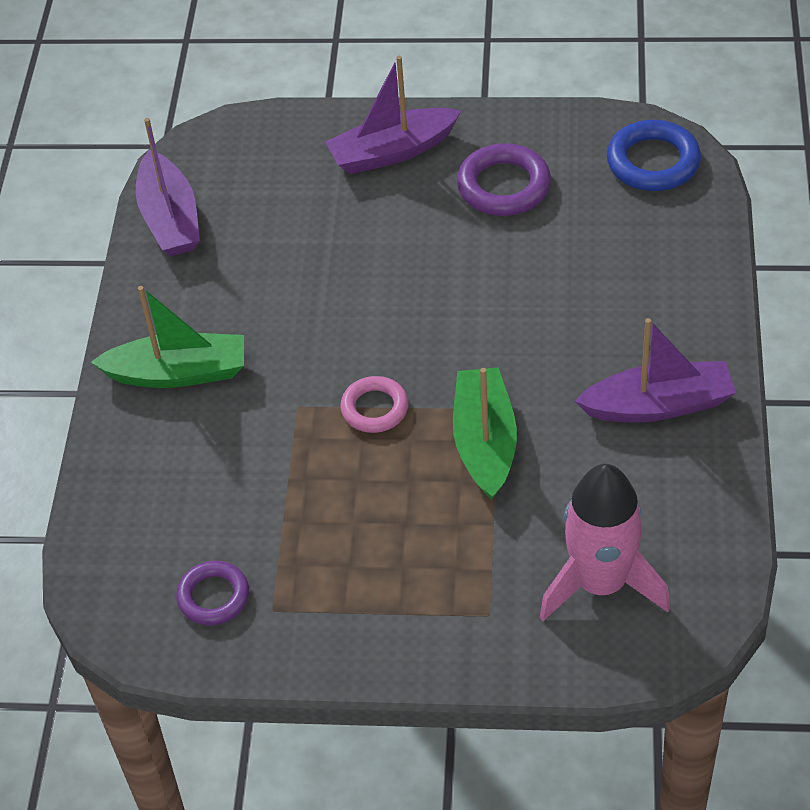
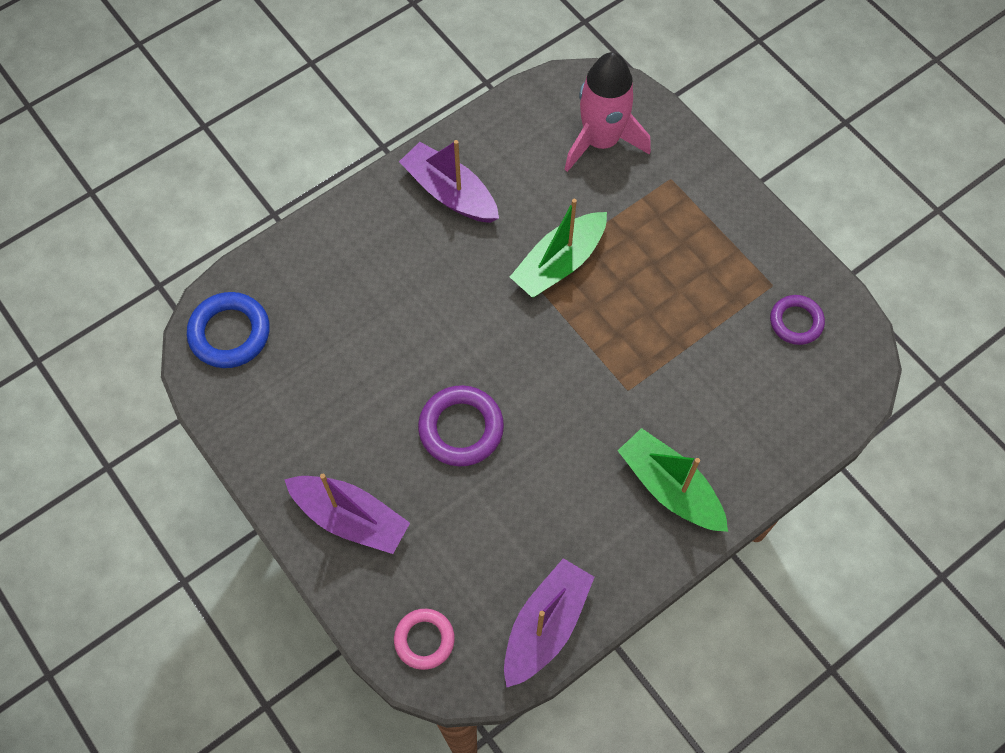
camera: 135 degrees left, 15 degrees up
pink ring [340,376,409,433] -> pink ring moved to [394,609,455,670]
purple ring [457,143,551,216] -> purple ring moved to [418,385,504,466]

